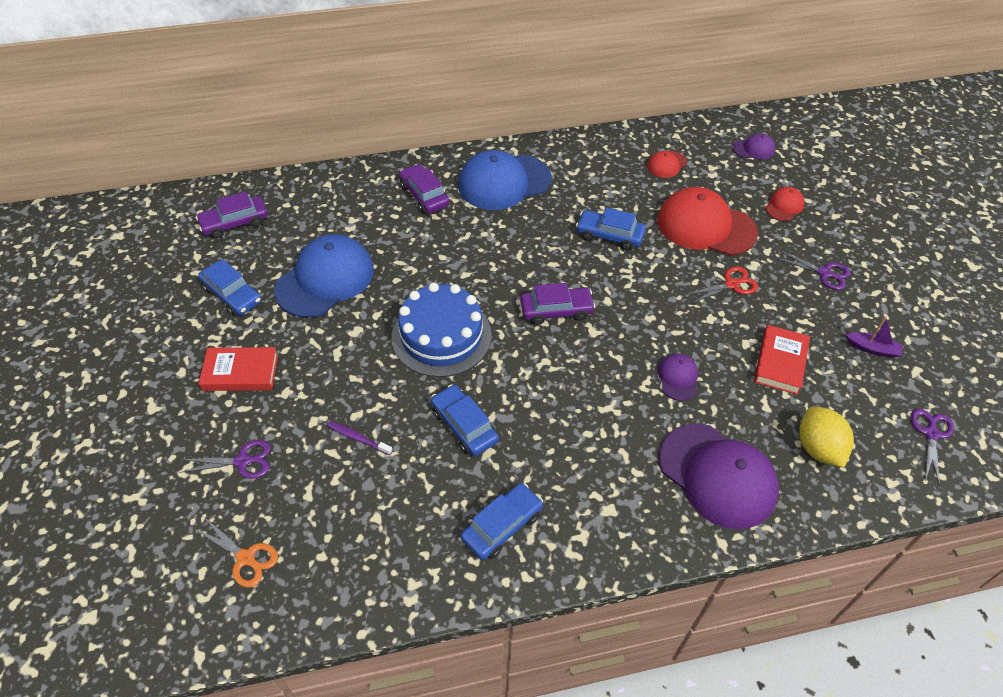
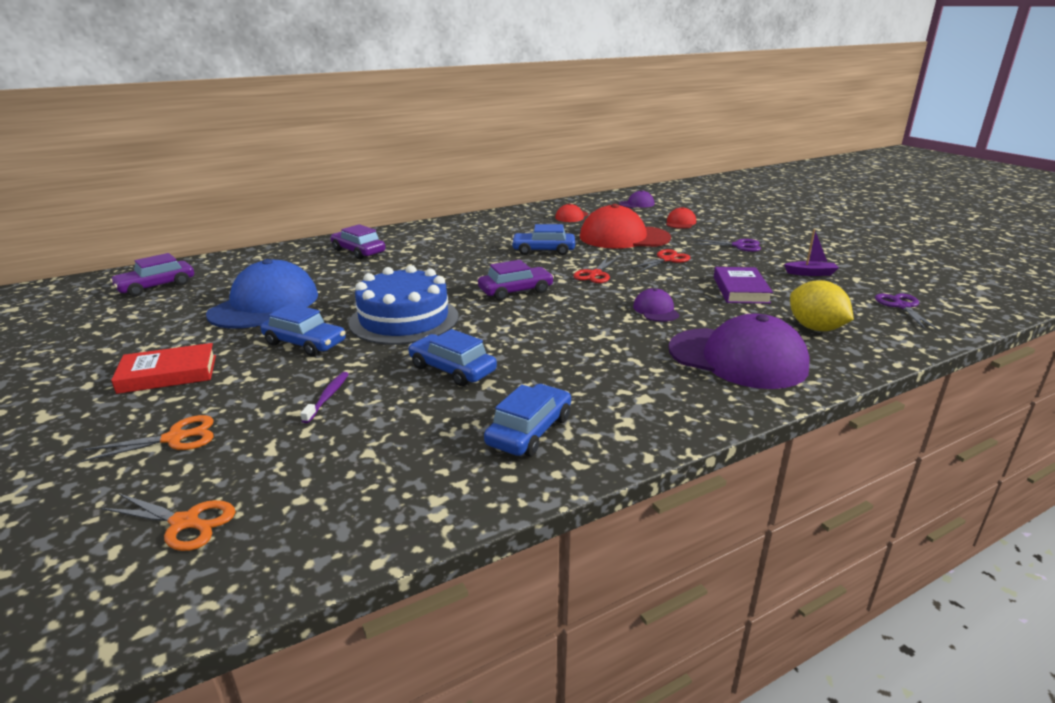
camera: 15 degrees left, 25 degrees down
purple scissors [180,440,271,479] -> orange scissors [81,415,214,462]
blue car [198,259,262,316] -> blue car moved to [260,304,346,356]
purple toothbrush [327,421,393,455] -> purple toothbrush turned 90 degrees clockwise [300,372,349,423]
blue cap [458,150,551,210] -> none
red book [754,325,810,395] -> purple book [714,267,773,304]
none -> red scissors [573,257,618,283]

